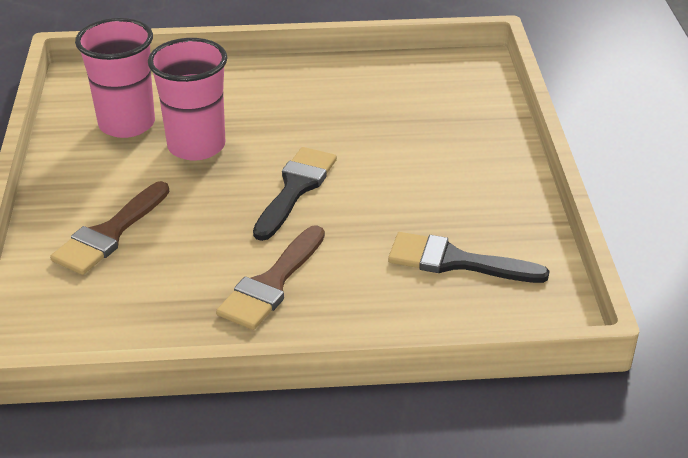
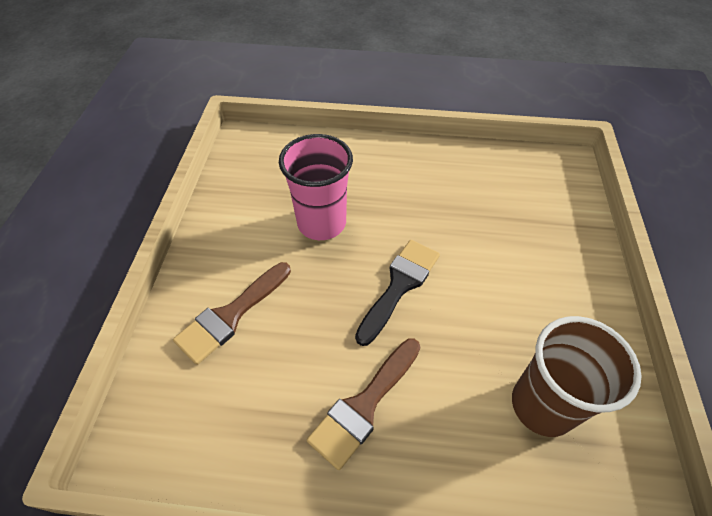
camera: 10 degrees right, 15 degrees up
pink cup [75,18,155,138] -> none
black brush [388,232,549,283] -> brown cup [512,316,642,437]

